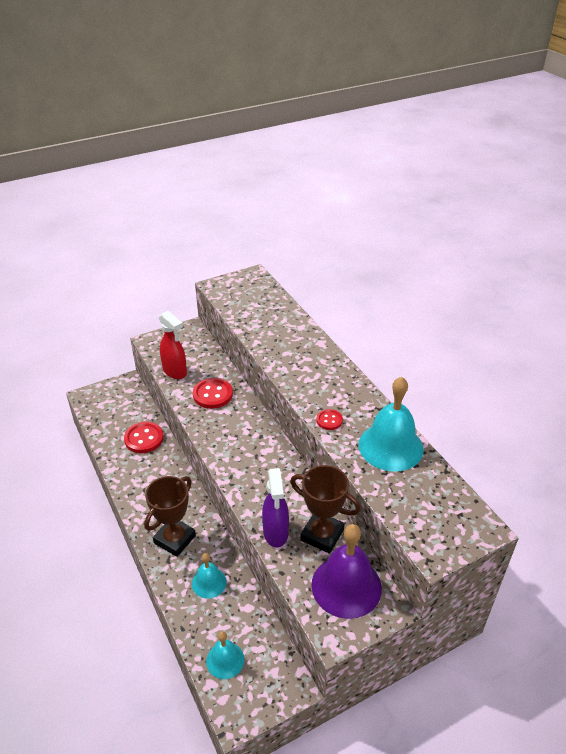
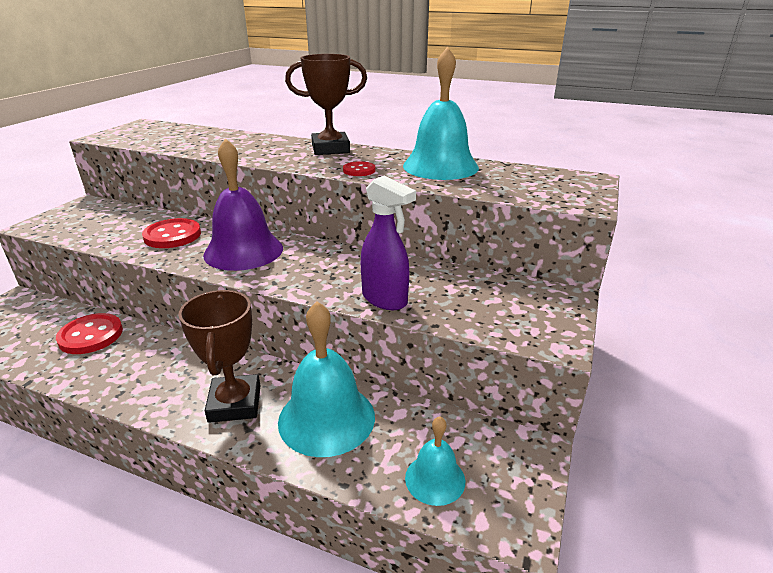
camera: 40 degrees left, 10 degrees down
red spray bottle [159,311,187,379] -> none
turquoise bell [192,553,227,599] -> turquoise bell [278,301,375,457], size x1.82
brown trophy [290,465,361,554] -> brown trophy moved to [285,54,367,155]
purple bell [311,524,382,619] -> purple bell moved to [203,138,283,271]

